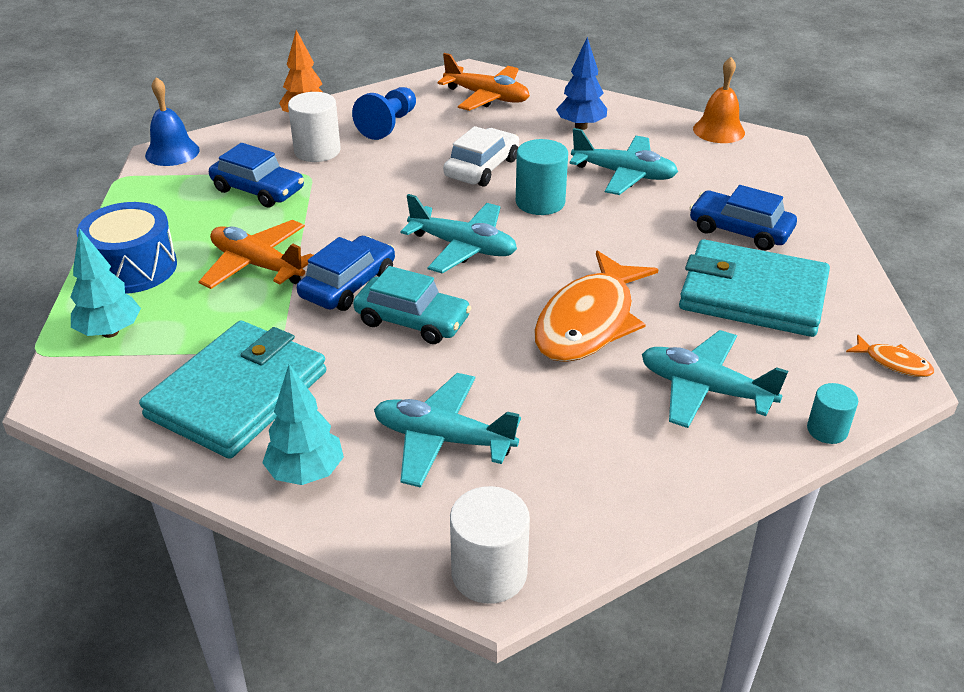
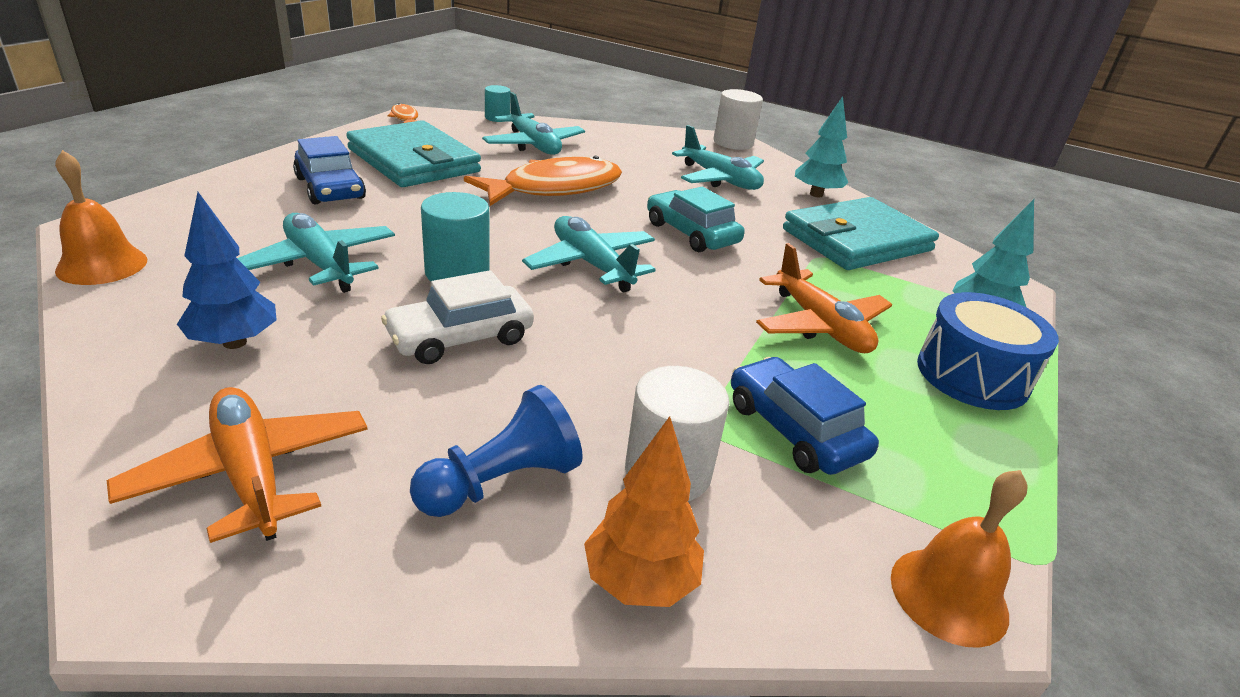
camera: 155 degrees left, 5 degrees down
blue bell [145,77,200,166] -> orange bell [891,470,1028,648]
blue car [297,236,395,311] -> none

